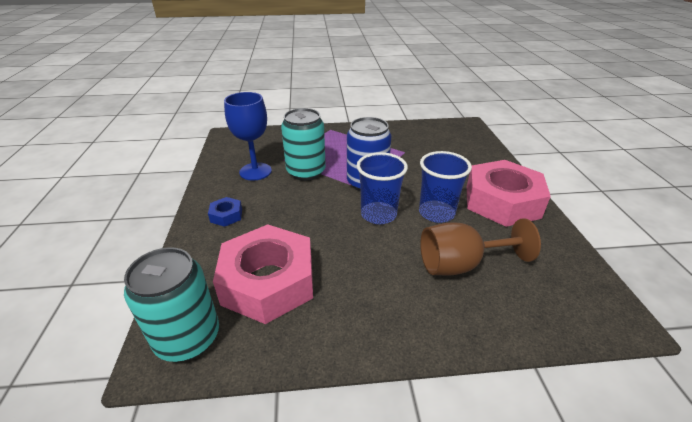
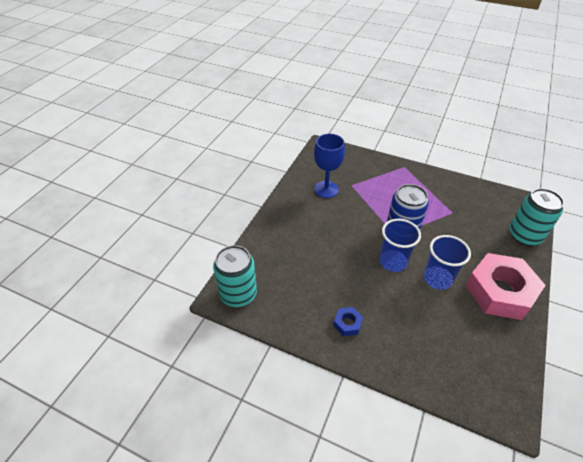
camera: 30 degrees right, 10 degrees up
blue nut [208,197,242,227] -> blue nut moved to [333,307,363,336]
pink nut [213,224,313,324] -> none
turquoise can [281,108,326,181] -> turquoise can moved to [509,188,564,246]
brown goblet [420,219,541,275] -> none

